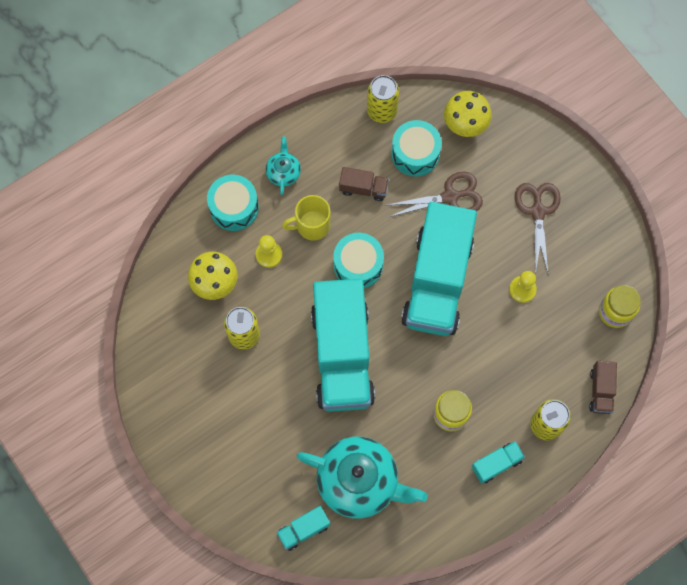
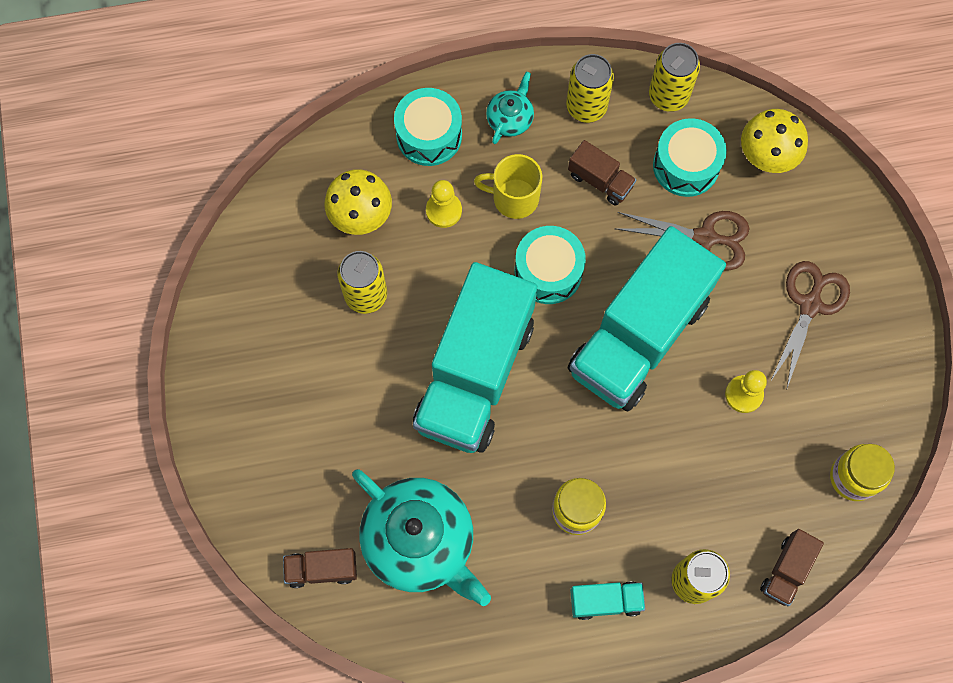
camera: 25 degrees right, 0 degrees up
turquoise truck [276,506,330,551] -> brown truck [283,548,357,588]
none -> yellow can [566,54,614,123]

